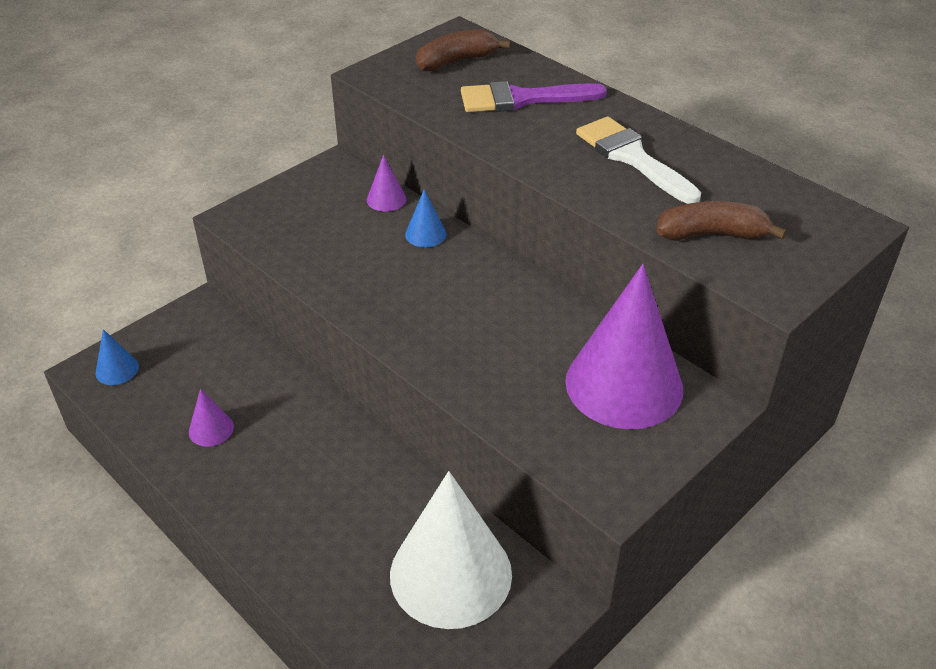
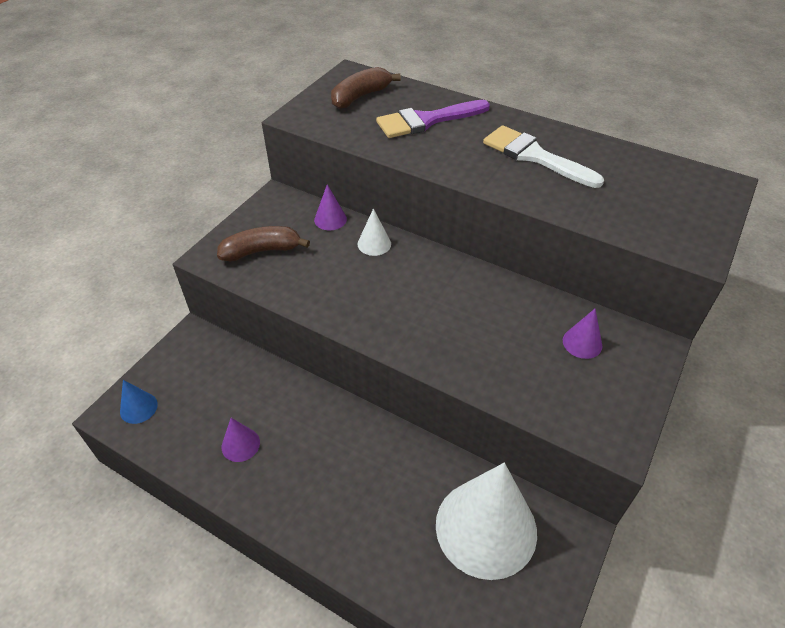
camera: 15 degrees left, 5 degrees up
blue cone [405,189,446,247] -> white cone [358,208,391,256]
purple cone [565,264,683,429] -> purple cone [563,309,602,359], size x0.41
brown banana [657,201,787,241] -> brown banana moved to [217,226,310,261]

